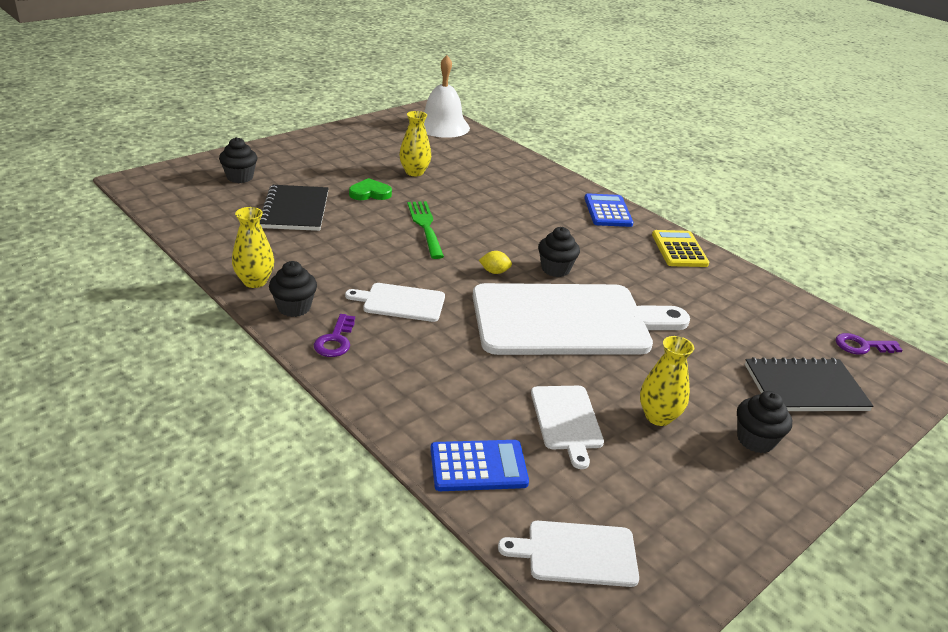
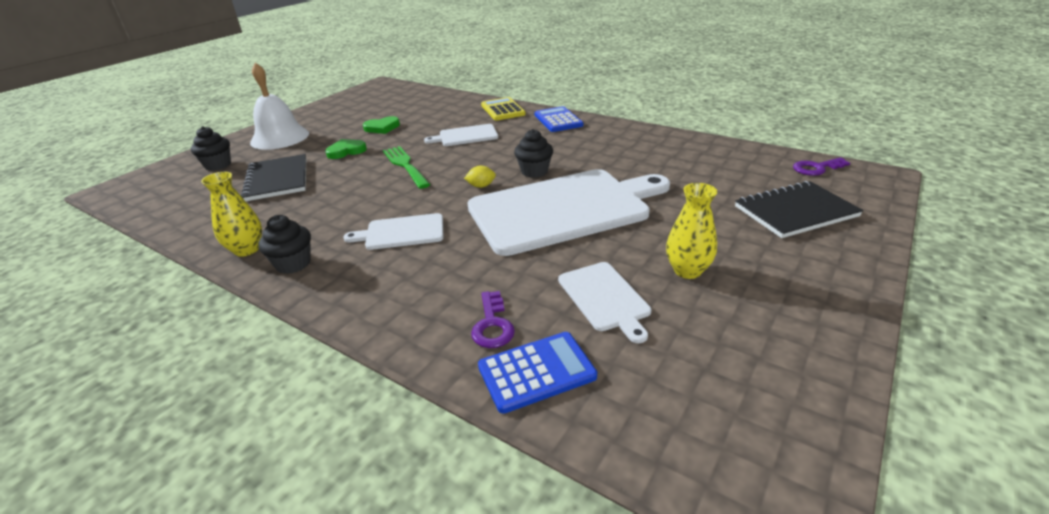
camera: 10 degrees left, 0 degrees up
purple key [314,314,355,357] -> purple key moved to [471,291,515,348]
yellow vase [399,111,431,176] -> green heart [363,116,400,134]
white bell [424,55,470,138] -> white bell moved to [250,63,309,150]
white cutting board [498,521,639,587] -> white cutting board moved to [424,124,498,146]
yellow calculator [652,230,709,267] -> yellow calculator moved to [481,97,526,121]
black cupcake [737,391,792,453] -> none

